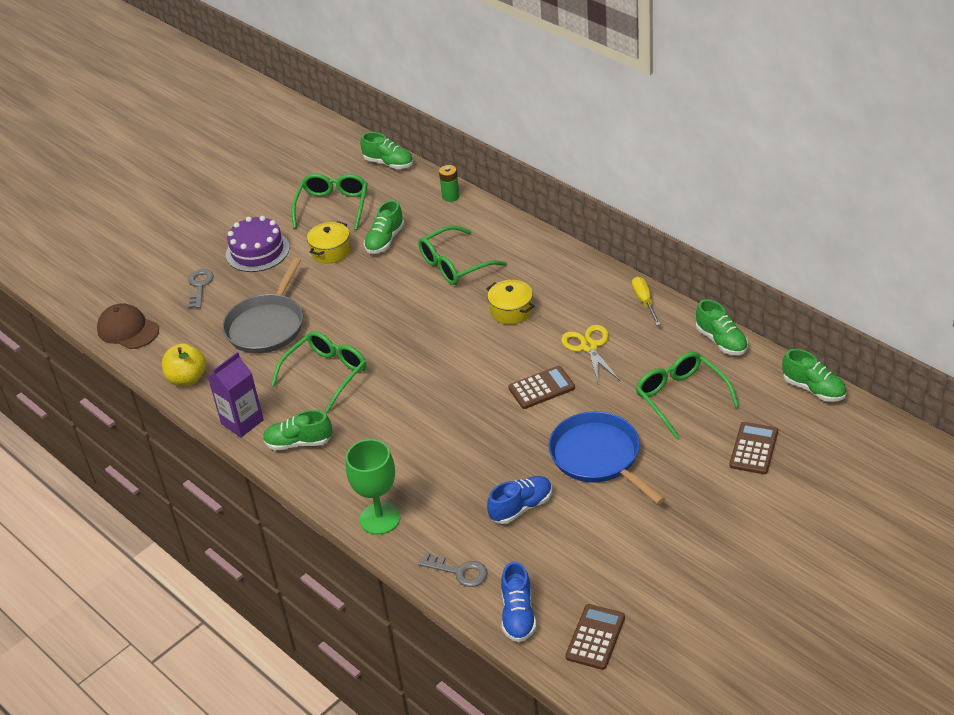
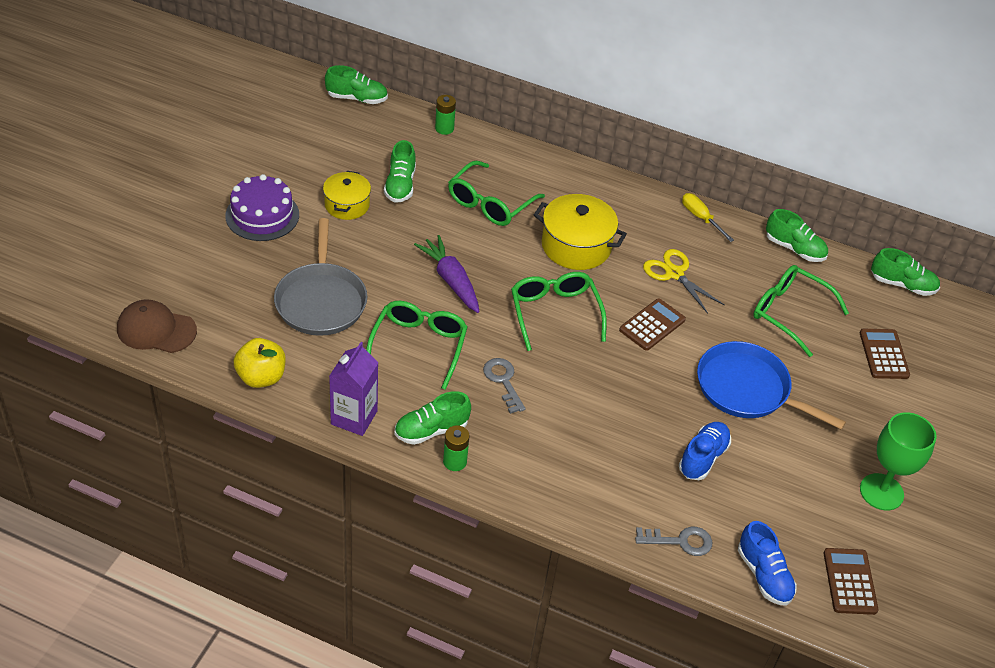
camera: 30 degrees left, 5 degrees up
grey key [188,269,214,308] -> grey key moved to [483,358,526,414]
green glasses [292,173,368,230] -> green glasses moved to [511,272,607,351]
green goblet [346,439,400,535] -> green goblet moved to [860,412,937,511]
yellow pot [486,280,535,324] -> yellow pot [534,194,627,270], size x1.56
none -> purple carrot [414,235,479,313]
none -> green battery [443,425,469,471]

